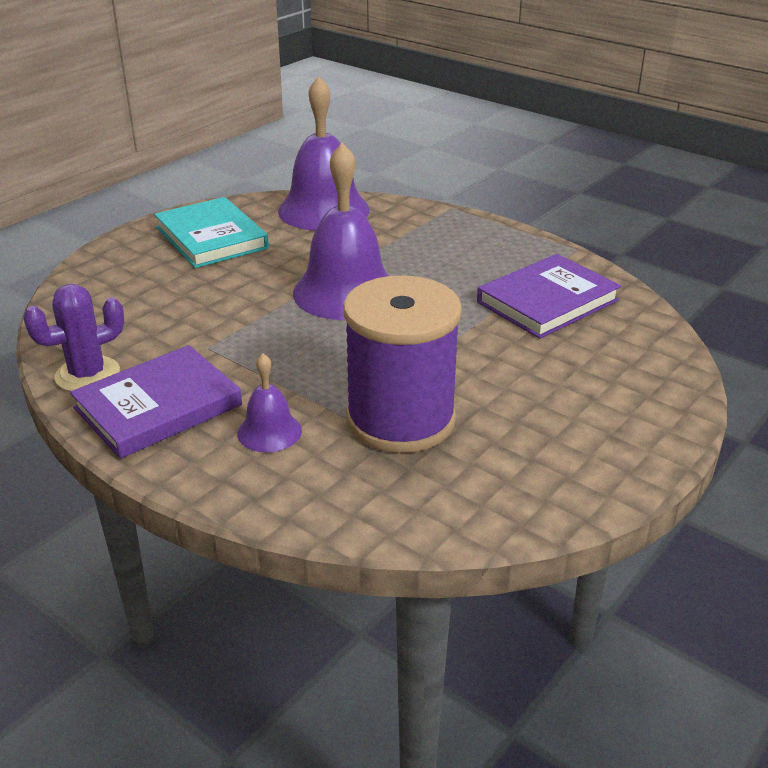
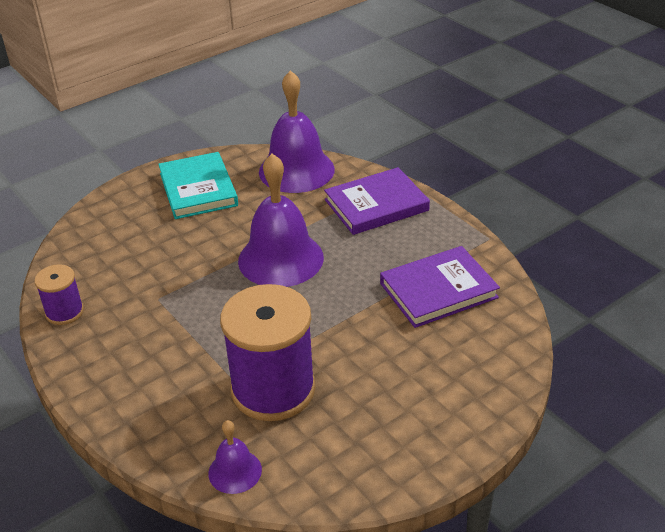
camera: 15 degrees right, 5 degrees up
purple cactus [23,284,124,391] -> purple spool [34,264,84,325]
purple book [70,345,242,459] -> purple book moved to [324,167,430,235]
purple bell [237,353,302,453] -> purple bell moved to [208,420,262,494]

